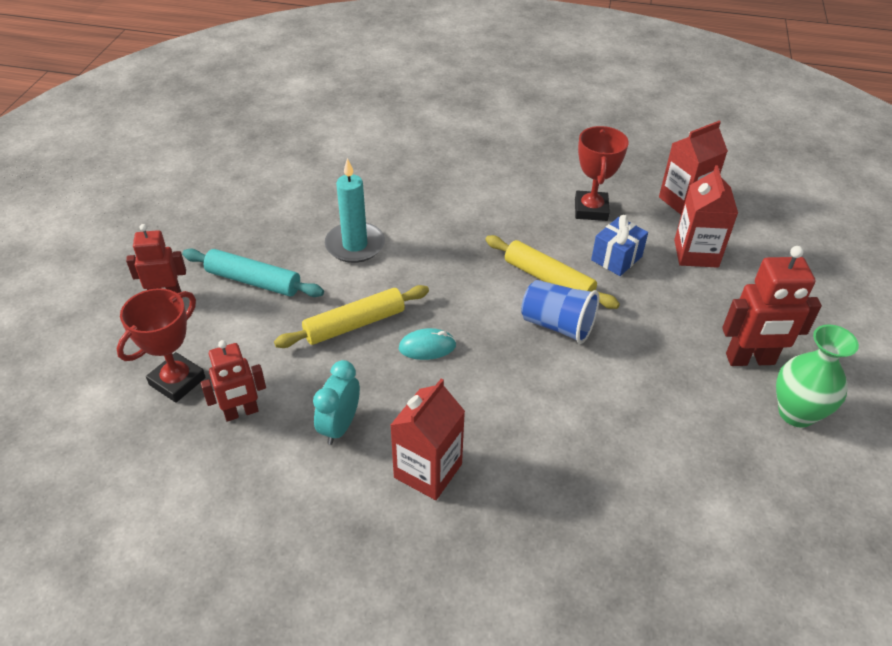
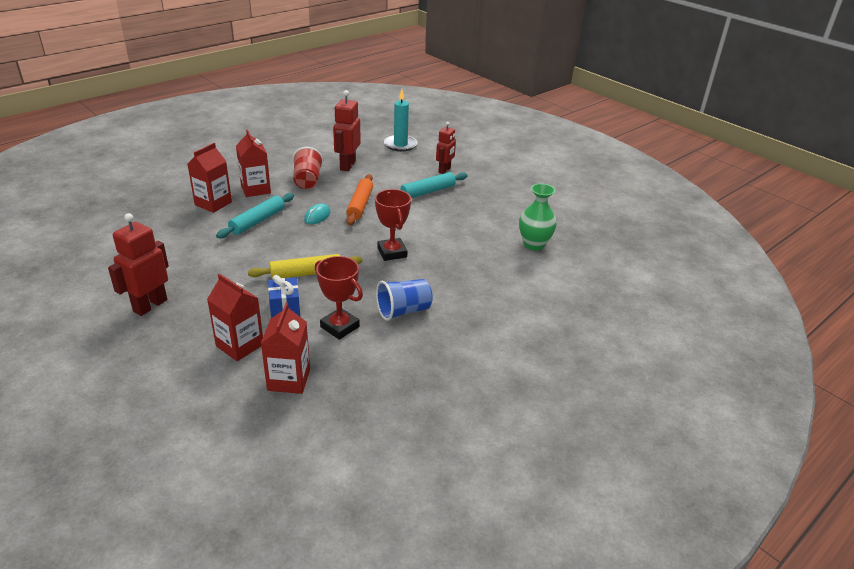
camera: 125 degrees right, 10 degrees down
red trophy [116,288,206,403] -> red trophy moved to [375,189,411,261]
red robot [200,340,266,421] -> red robot [333,90,361,171], size x1.50
yellow rolling pin [274,285,429,348] -> orange rolling pin [346,174,373,226]
turquoise clock [313,360,360,445] -> red cup [293,147,323,189]
turquoise candle [325,158,385,263] -> turquoise candle moved to [384,89,418,152]
blue cup [521,280,599,344] -> blue cup moved to [376,279,433,321]
green vase [776,324,859,428] -> green vase moved to [519,184,557,251]
none -> red carton [188,143,232,213]
none -> turquoise rolling pin [216,193,294,238]

